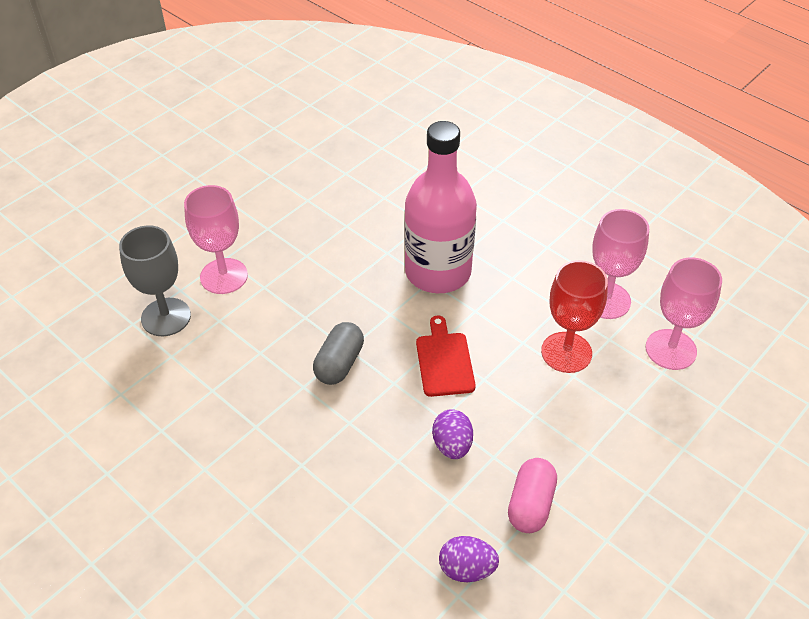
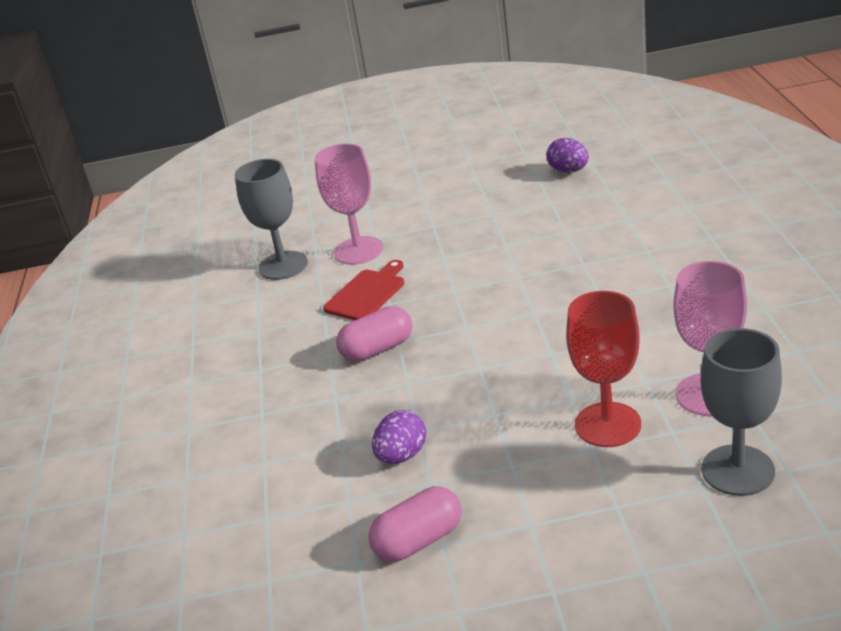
camera: 45 degrees right, 15 degrees down
grey capsule [313,322,364,385] -> pink capsule [336,306,412,362]
pink bottle [404,121,477,293] -> none
red cutting board [416,316,476,397] -> red cutting board moved to [323,260,404,320]
purple egg [439,536,499,582] -> purple egg moved to [547,138,589,173]
pink goblet [645,258,722,370] -> grey goblet [701,328,782,496]

